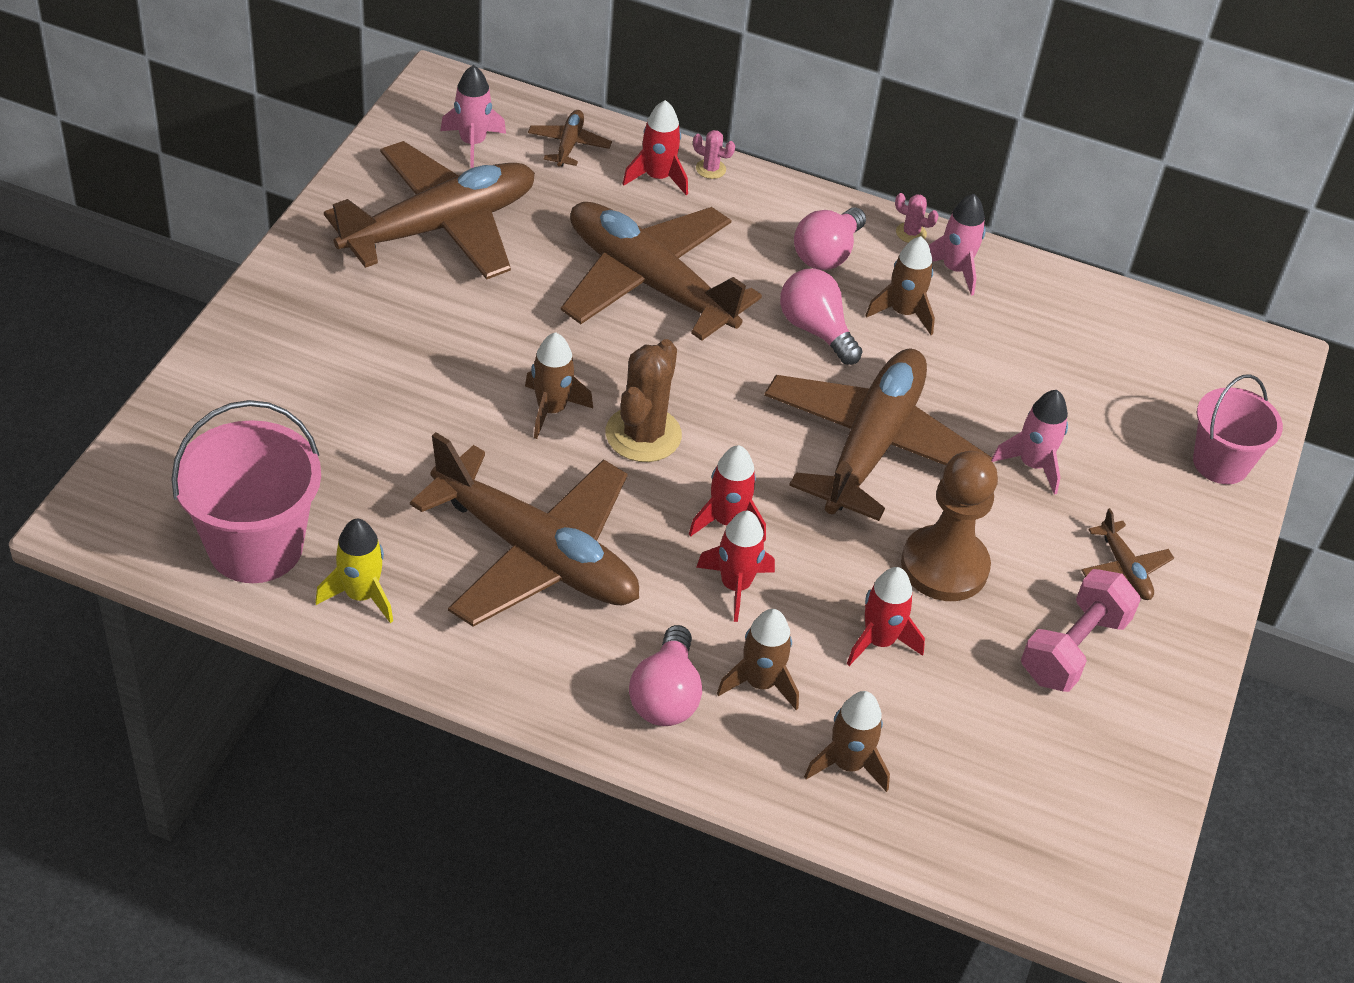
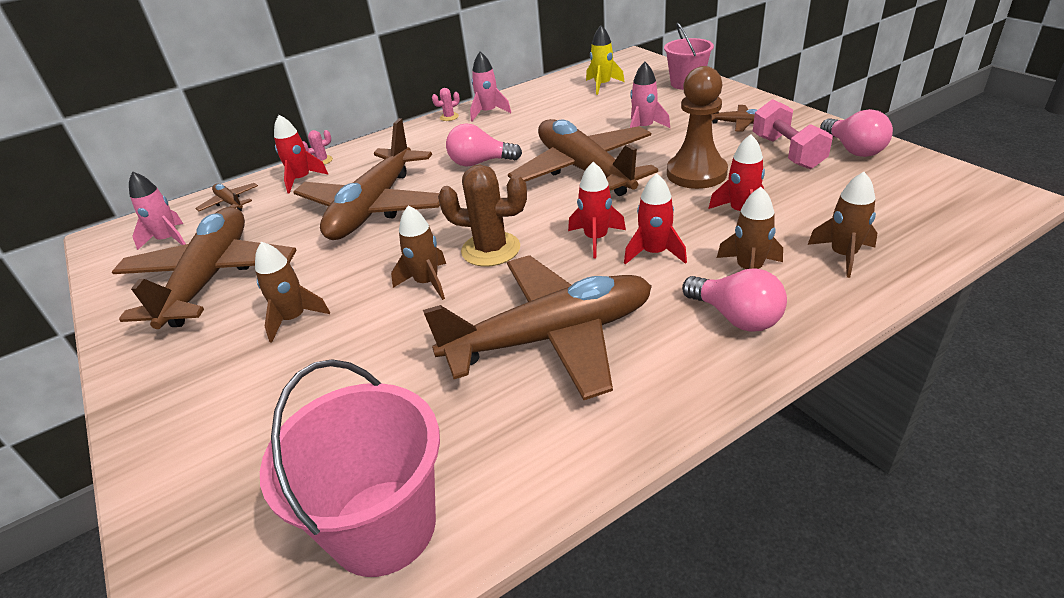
camera: 45 degrees left, 10 degrees down
yellow rocket [315,519,393,623] -> yellow rocket moved to [586,25,625,95]
brown plane [561,202,762,341] -> brown plane turned 60 degrees counterclockwise [293,118,440,240]
brown cactus [606,339,682,462] -> brown cactus turned 45 degrees counterclockwise [438,164,527,267]
pink light bulb [794,207,866,270] -> pink light bulb moved to [820,109,893,157]
brown rocket [865,236,935,335] -> brown rocket moved to [255,242,330,343]

